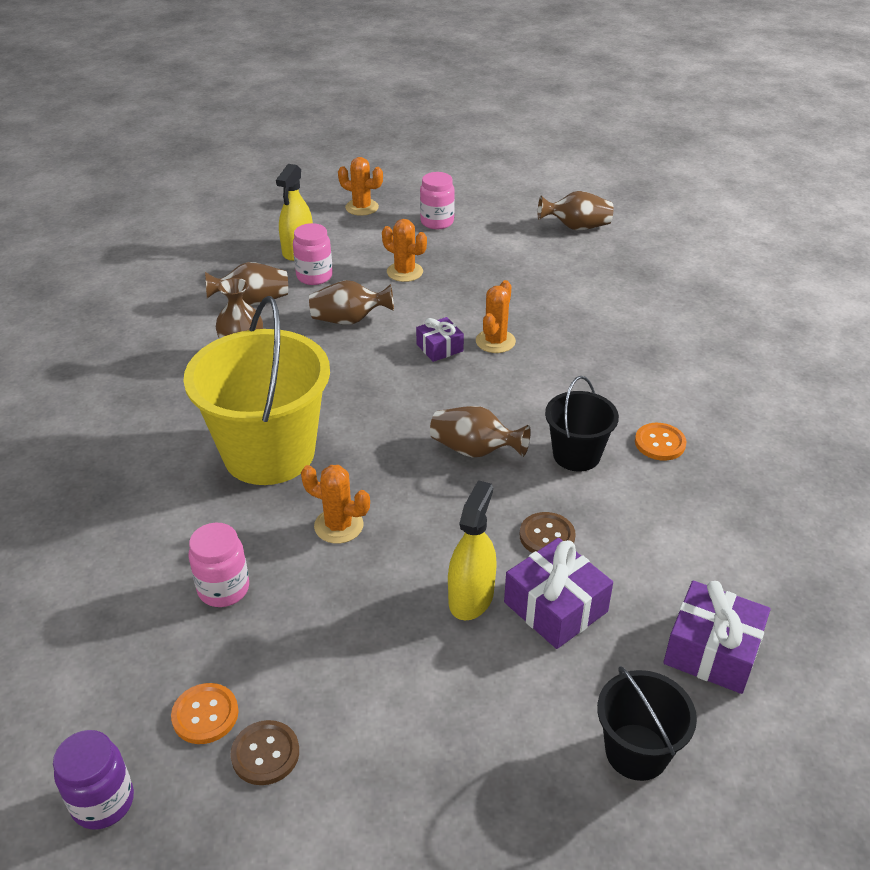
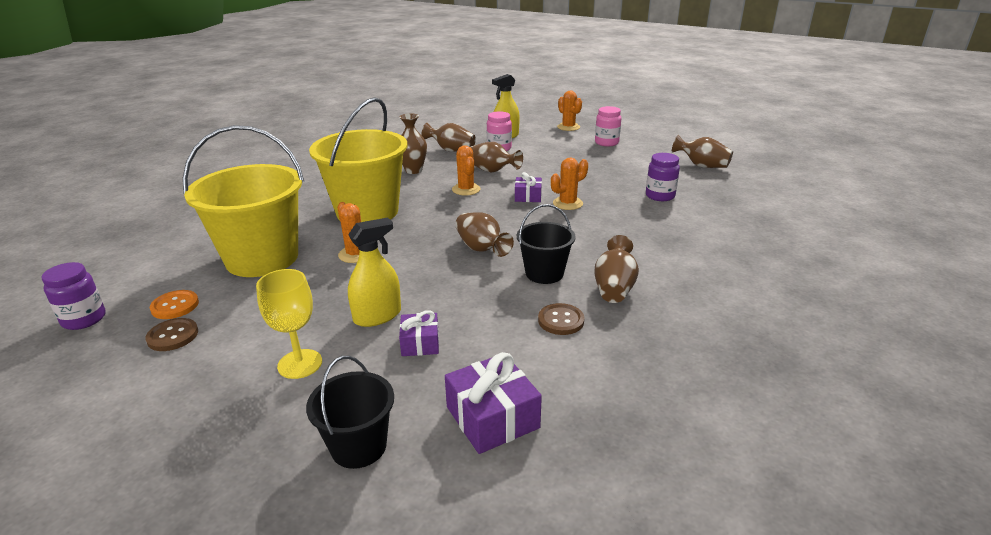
camera: 35 degrees right, 10 degrees down
pink jar [189,523,249,607] -> yellow bucket [183,125,304,277]
orange cactus [382,219,427,282] -> orange cactus moved to [452,145,481,196]
purple gift [504,538,613,649] -> purple gift [399,310,439,356], size x0.62
brown button [520,512,576,553] -> brown button moved to [538,303,585,335]
orange button [635,423,687,461] -> brown vase [595,235,639,303]
none -> yellow goblet [256,269,322,379]
none -> purple jar [646,153,680,201]

